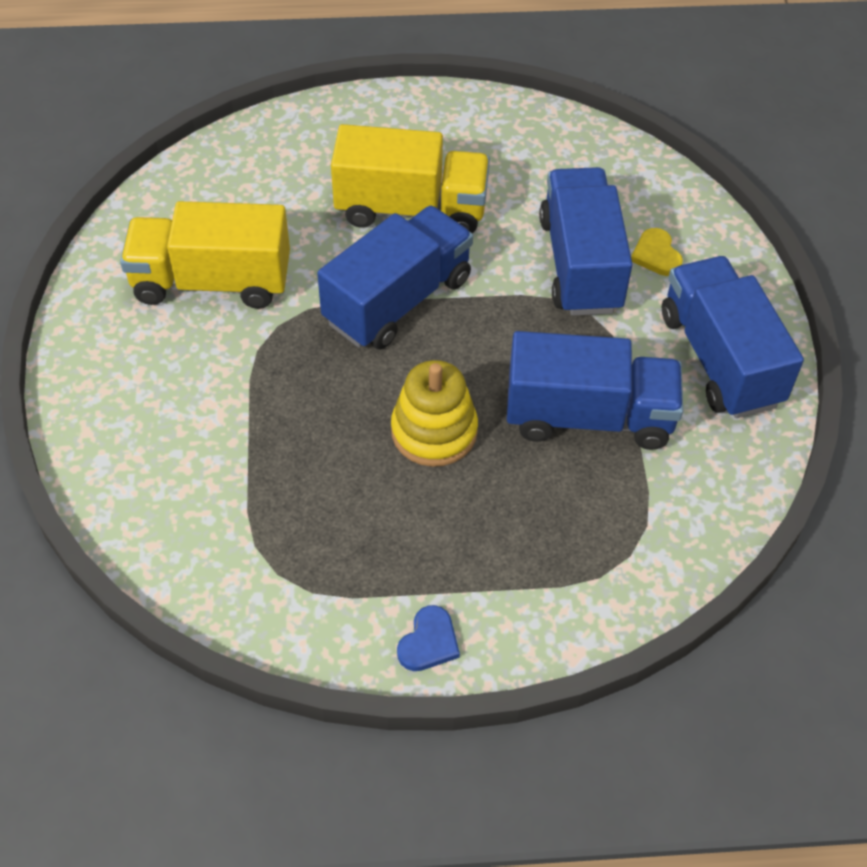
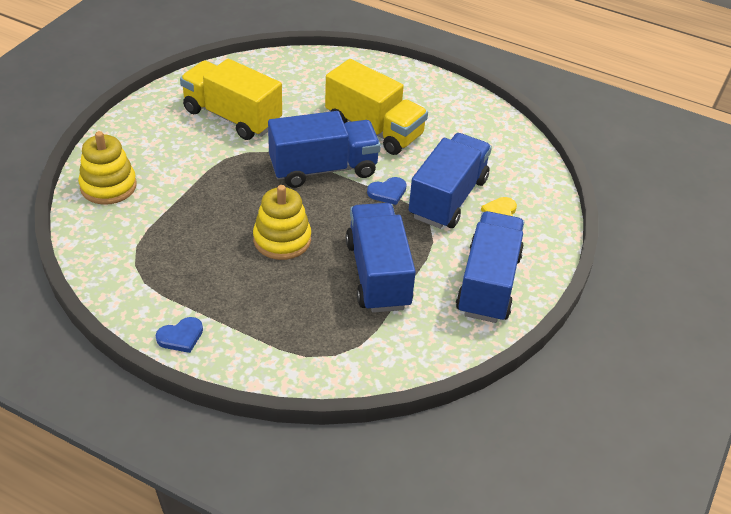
camera: 30 degrees right, 10 degrees down
blue truck [507,331,683,450] -> blue truck turned 135 degrees counterclockwise [346,203,416,313]
none -> yellow stacking toy [78,131,137,205]
none -> blue heart [367,177,407,205]

